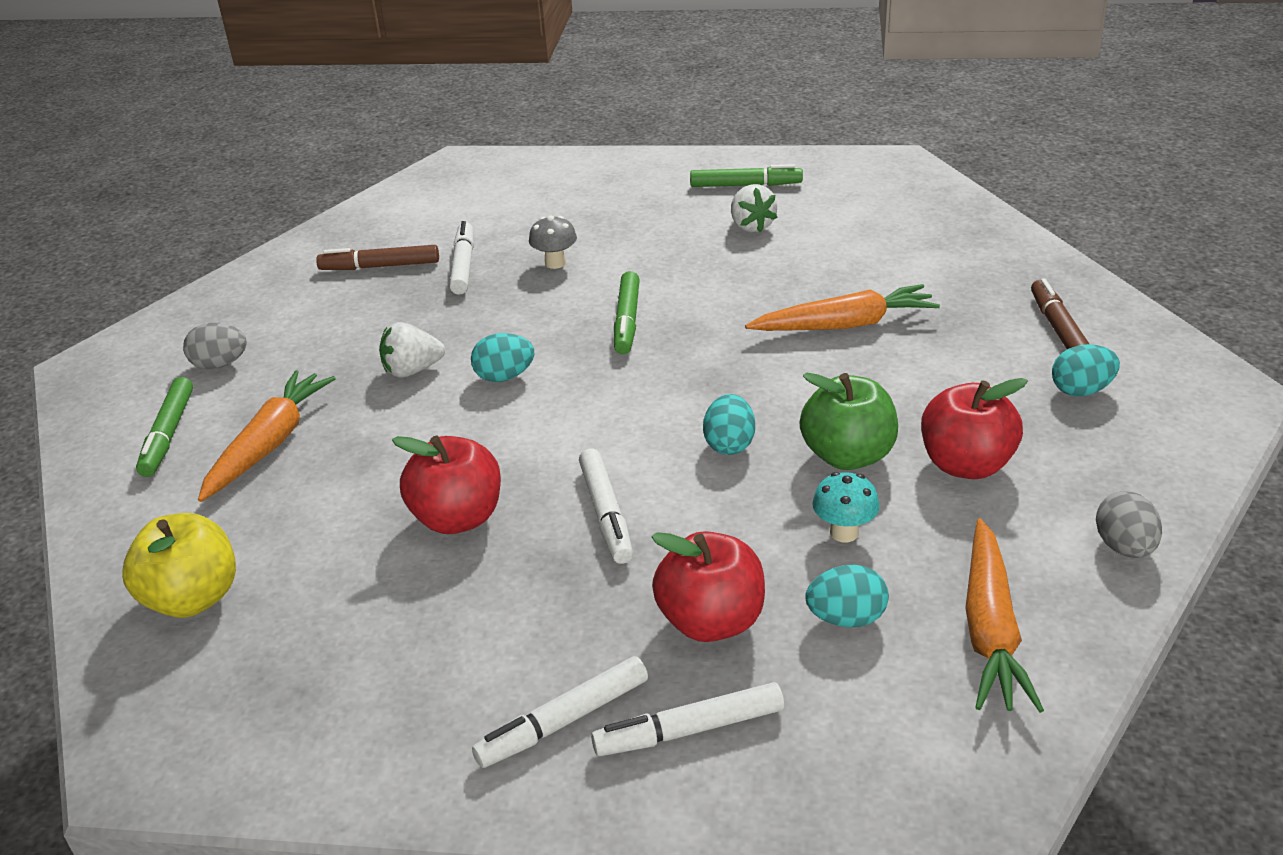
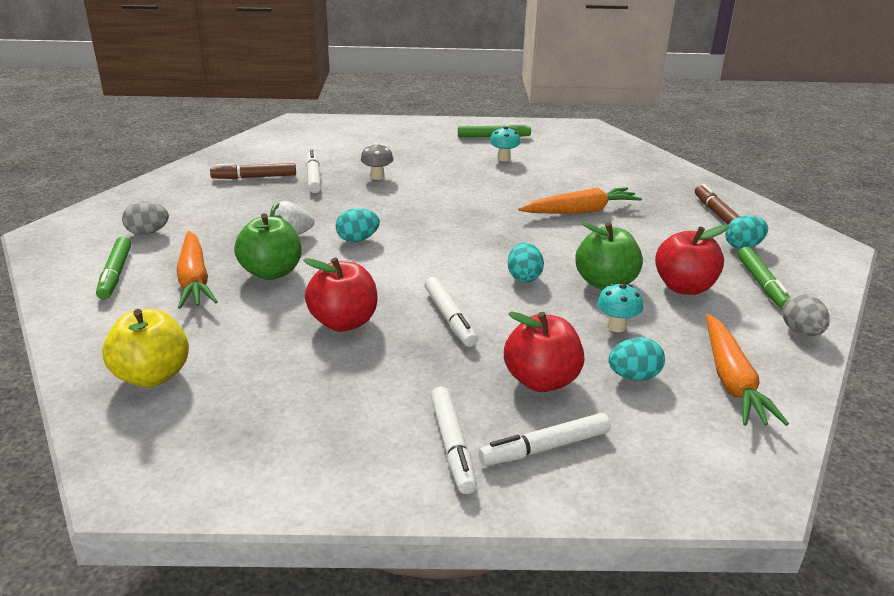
camera: 10 degrees left, 5 degrees down
orange carrot [198,370,336,502] -> orange carrot turned 150 degrees clockwise [177,231,218,309]
white marker [472,656,648,768] -> white marker turned 60 degrees counterclockwise [431,387,477,494]
green marker [614,271,640,354] -> green marker moved to [738,247,790,309]
white strawberry [731,184,778,232] -> turquoise mushroom [490,126,520,161]
none -> green apple [234,213,302,280]

